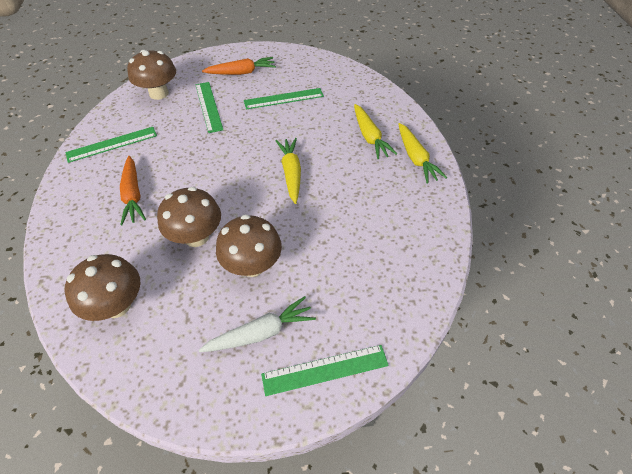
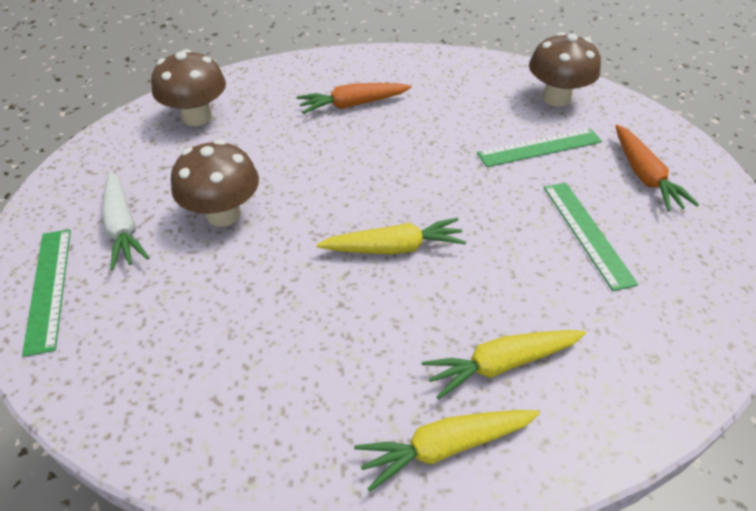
camera: 90 degrees right, 5 degrees down
green ruler [65,127,157,163] -> none
brown mushroom [157,187,221,247] -> none

